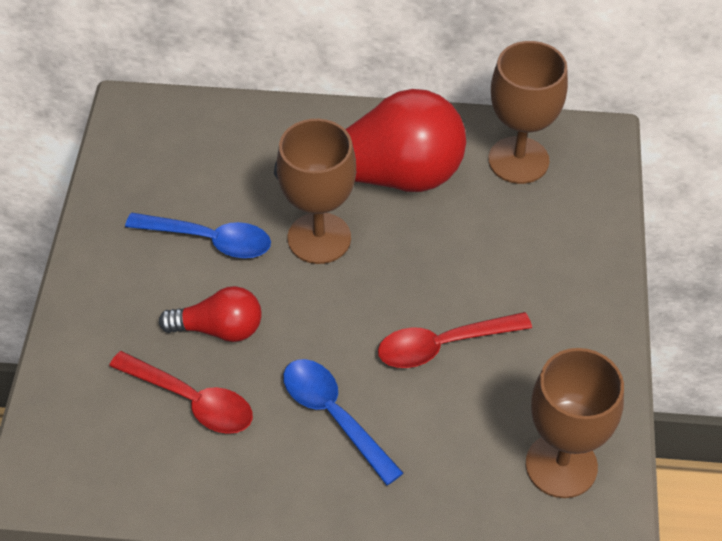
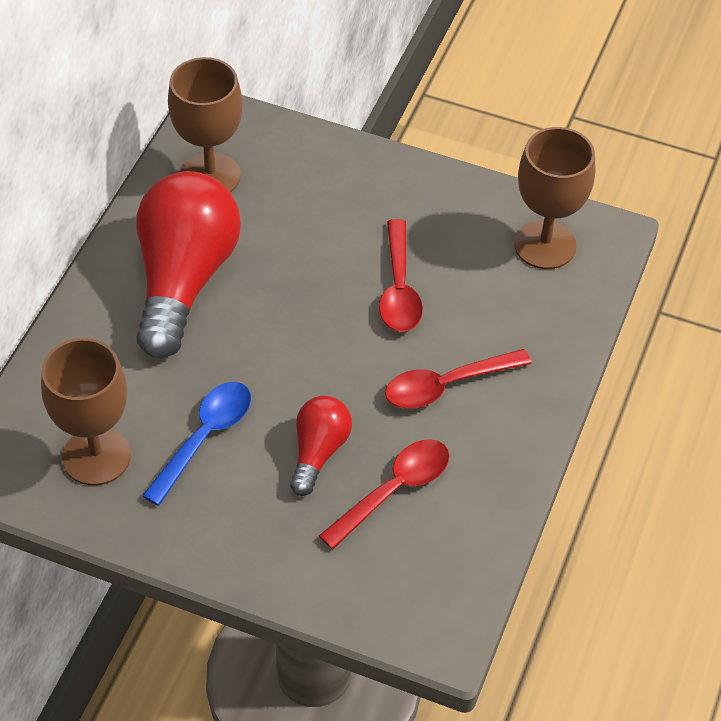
camera: 75 degrees left, 0 degrees up
brown goblet [277,119,356,264] -> brown goblet moved to [41,338,131,486]
blue spoon [283,359,403,485] -> red spoon [385,349,532,409]

